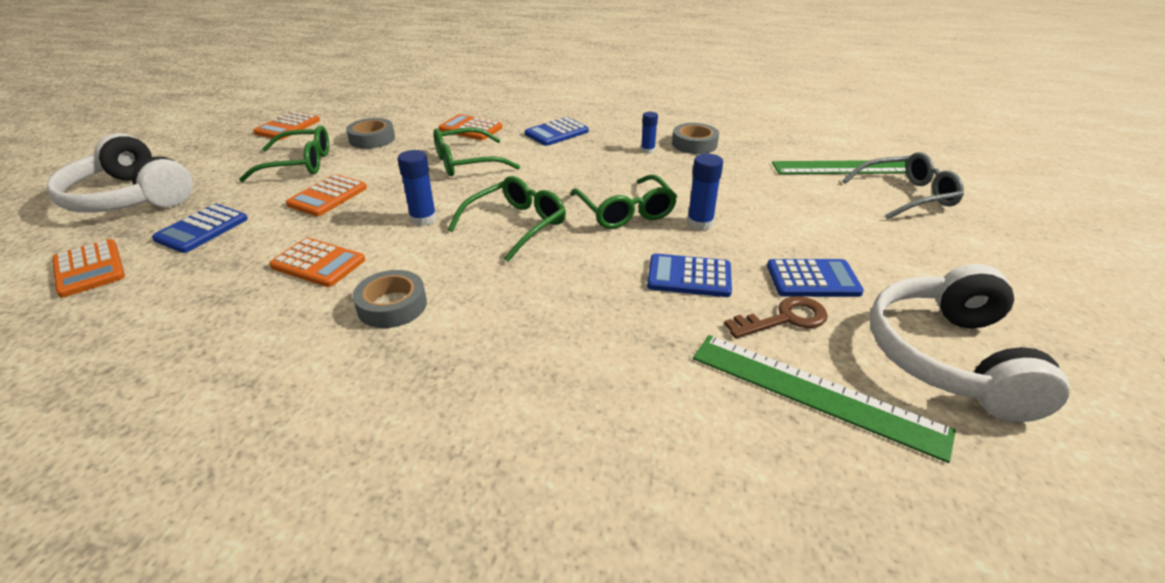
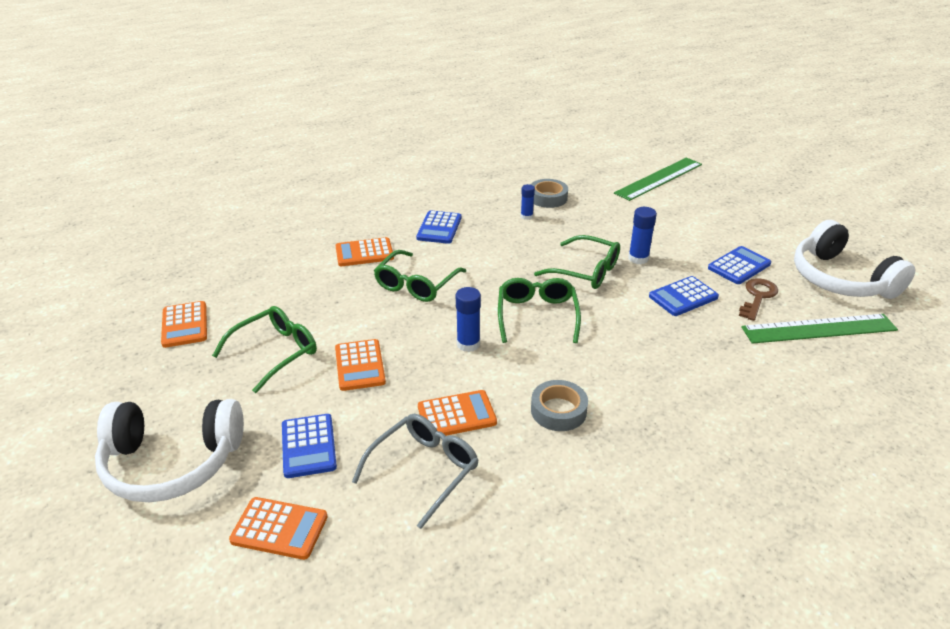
camera: 40 degrees left, 0 degrees up
grey tape [346,118,395,149] -> none
grey glasses [843,152,964,220] -> grey glasses moved to [352,414,479,529]

